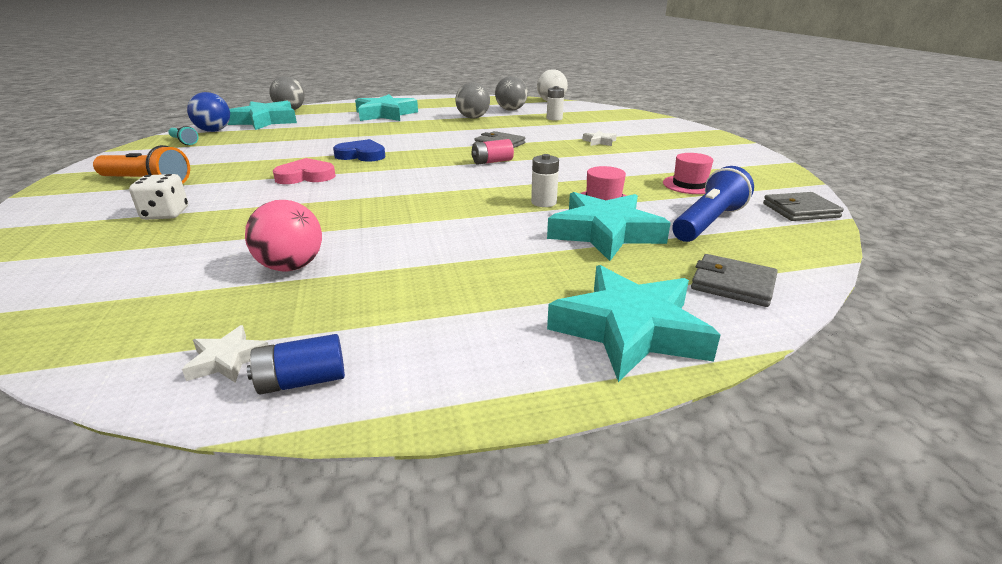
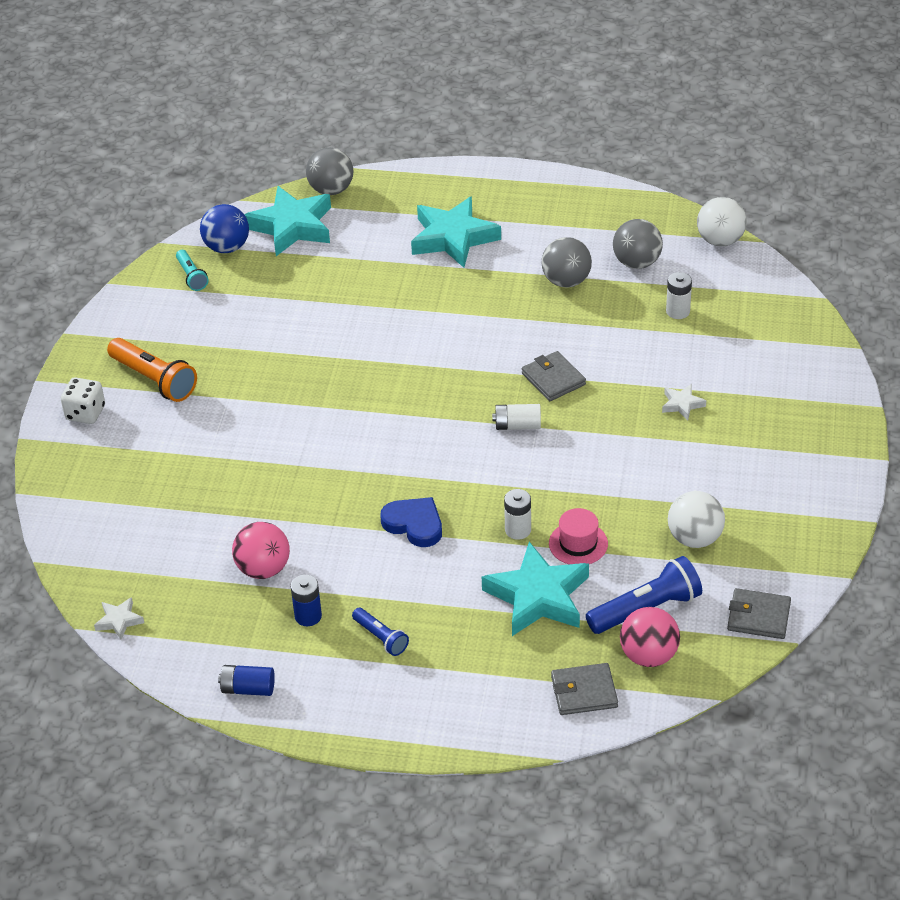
camera: 25 degrees right, 15 degrees up
white dice [129,174,188,220] -> white dice moved to [61,377,105,424]
white star [182,325,268,383] -> white star moved to [94,597,144,640]
pink heart [273,158,336,184] -> none
blue heart [333,139,385,161] -> blue heart moved to [380,497,442,547]
pink battery [471,139,514,165] -> white battery [492,404,541,430]
turquoise star [547,265,720,382] -> none
pink hat [663,153,713,194] -> white ball [668,491,725,548]
grey wallet [691,254,778,307] -> grey wallet turned 60 degrees counterclockwise [551,663,618,715]
none -> blue battery [291,575,322,626]
none -> blue flashlight [352,608,409,656]
none -> pink ball [620,607,680,667]

